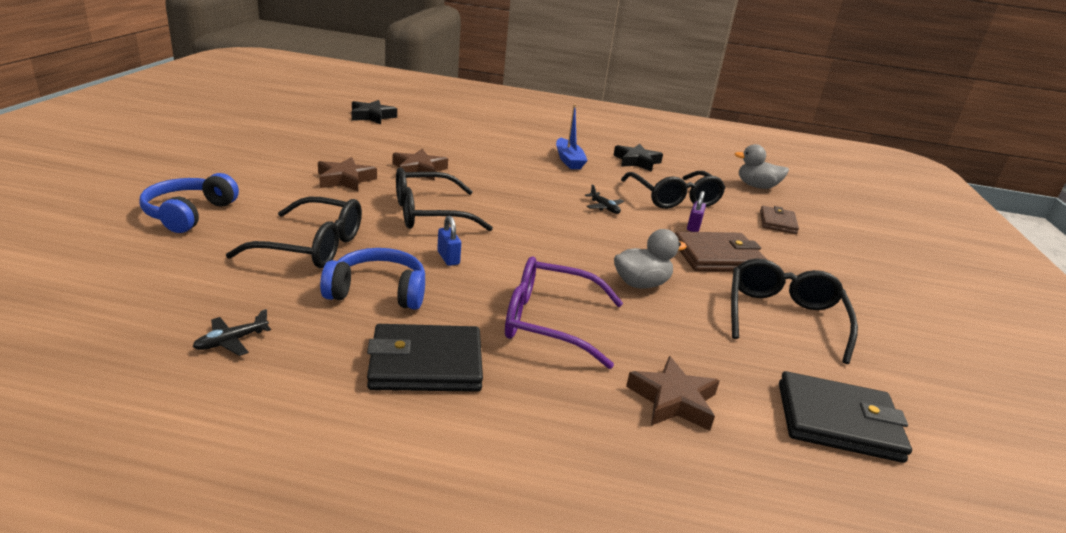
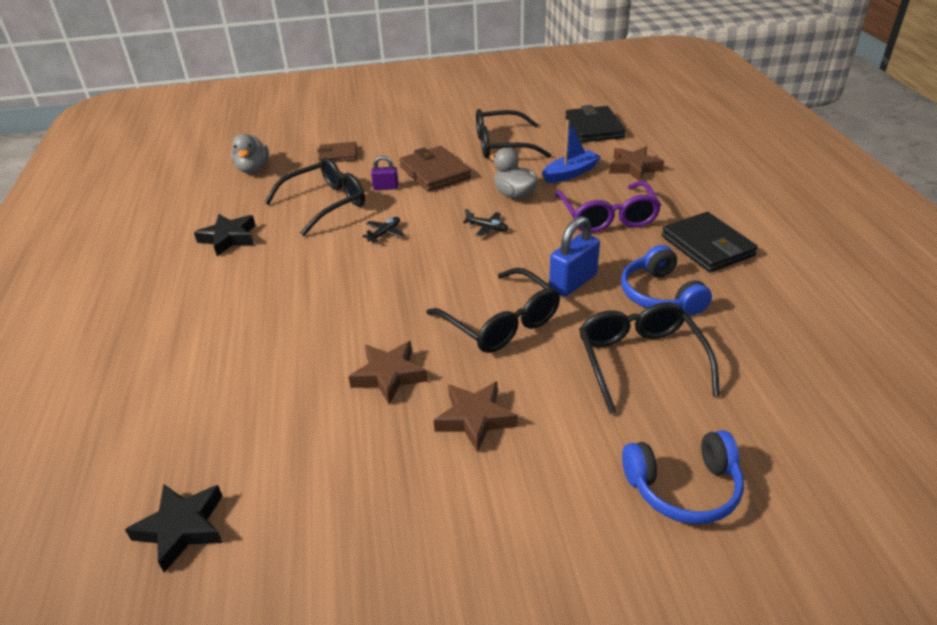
camera: 105 degrees left, 10 degrees up
black plane [193,309,271,356] -> black plane moved to [463,209,509,237]
blue padlock [437,216,461,266] -> blue padlock [549,216,600,297], size x1.75
blue boat [556,104,588,169] -> blue boat moved to [542,120,601,183]

